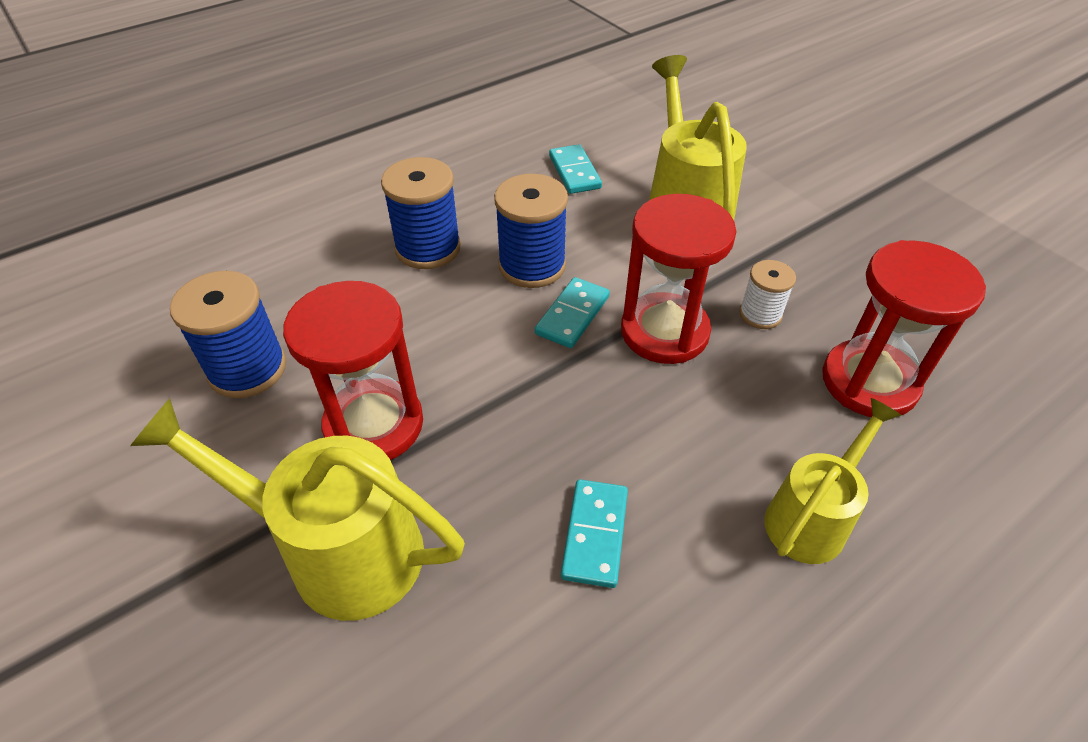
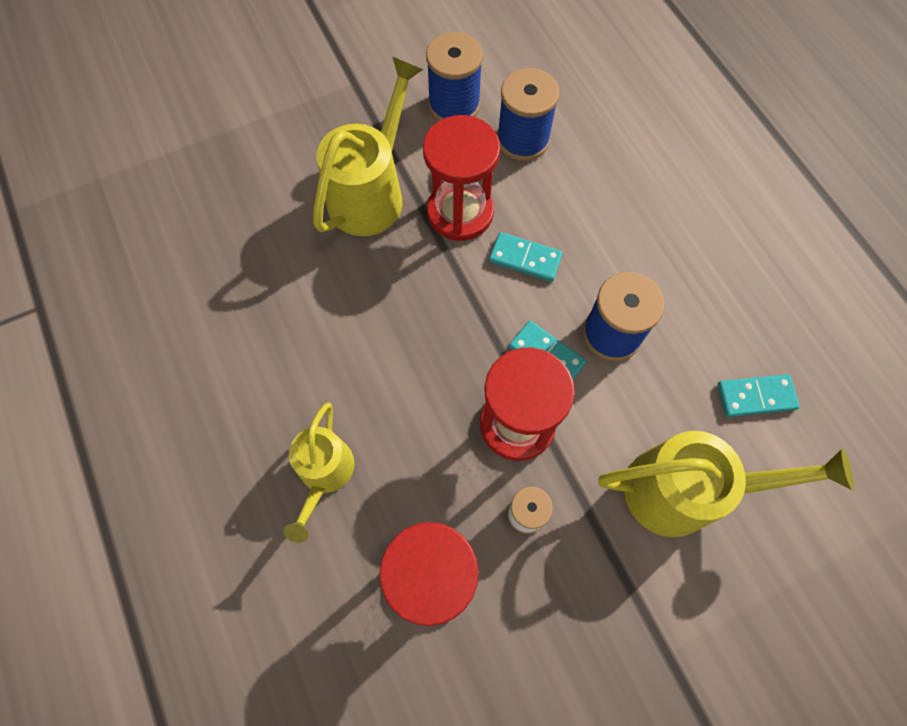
camera: 100 degrees right, 20 degrees up
blue spool [381,157,461,269] -> blue spool moved to [426,32,483,121]
turquoise domino [561,479,628,588] -> turquoise domino moved to [489,232,563,282]
yellow watering can [764,398,901,564] -> yellow watering can turned 45 degrees clockwise [283,402,355,543]

